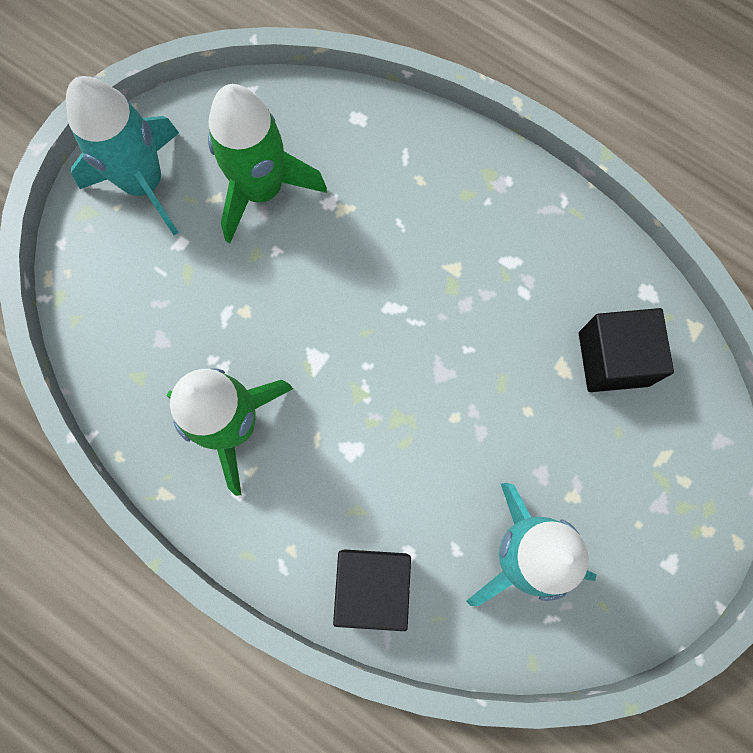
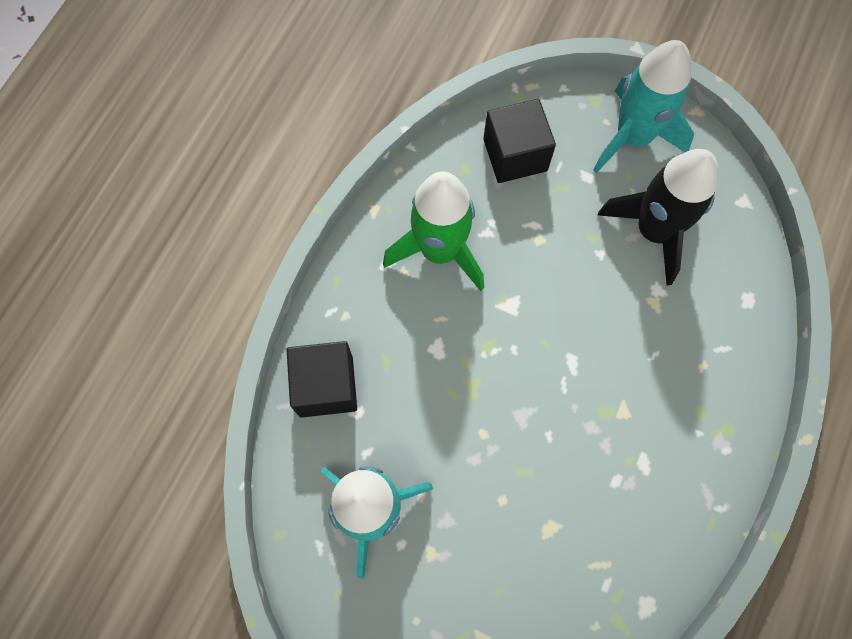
camera: 80 degrees right, 5 degrees down
green rocket [208,84,327,243] -> black rocket [598,149,718,286]
black cube [579,308,674,392] -> black cube moved to [483,99,556,183]

